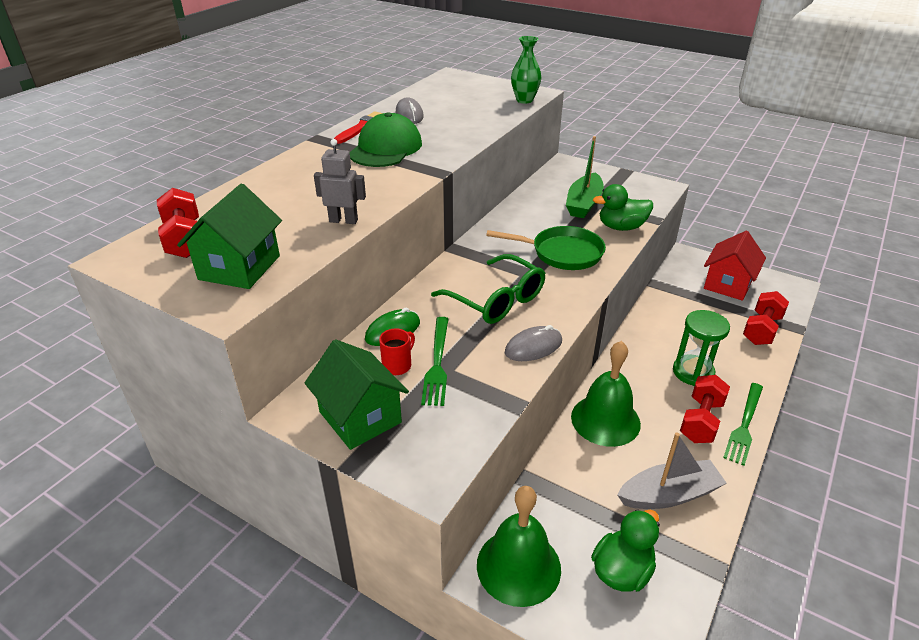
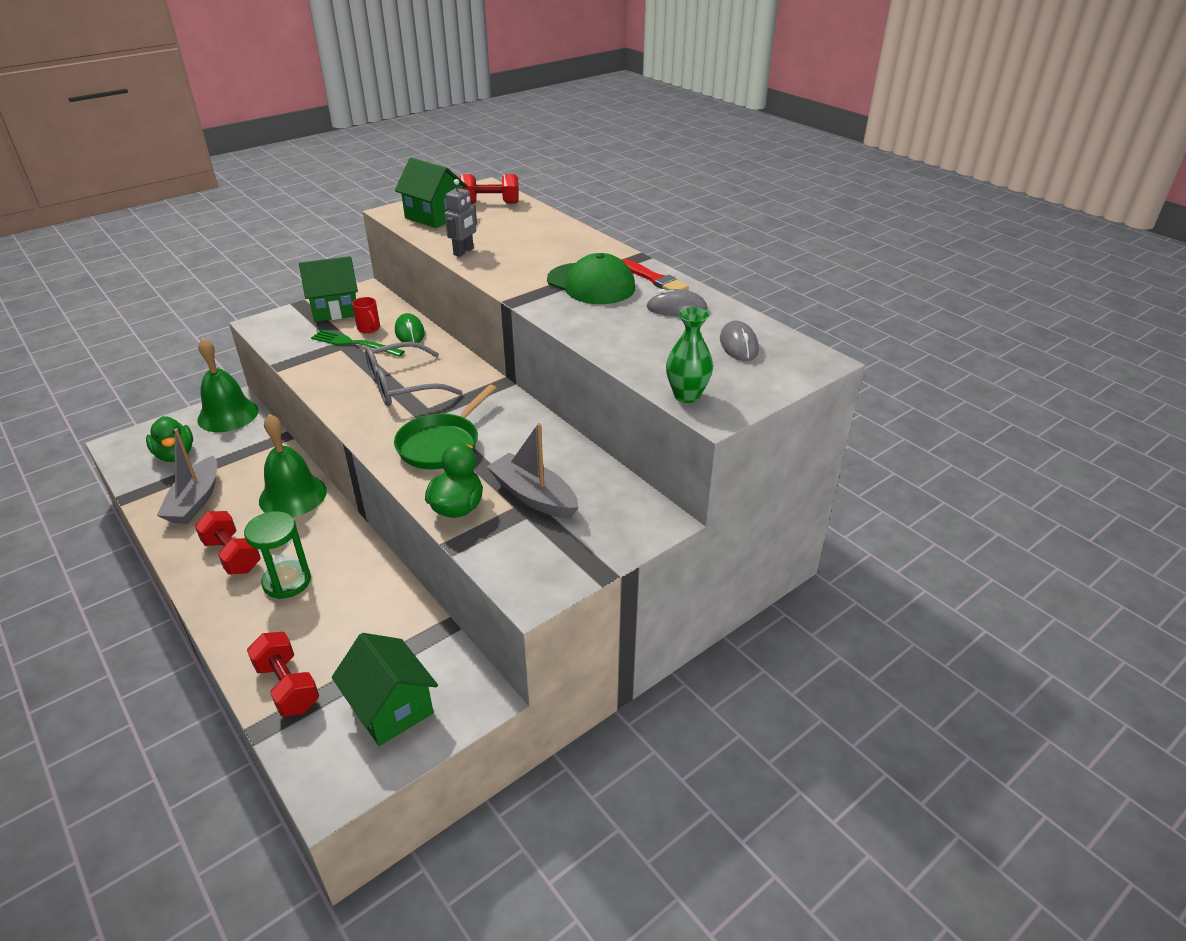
camera: 110 degrees right, 0 degrees up
green glasses [431,254,545,324] -> grey glasses [365,342,463,406]
grey mouse [505,325,562,361] -> grey mouse moved to [720,320,759,361]
green boat [566,136,604,218] -> grey boat [487,423,579,519]
red house [704,231,766,301] -> green house [332,633,438,746]
green fork [723,383,763,466] -> none

